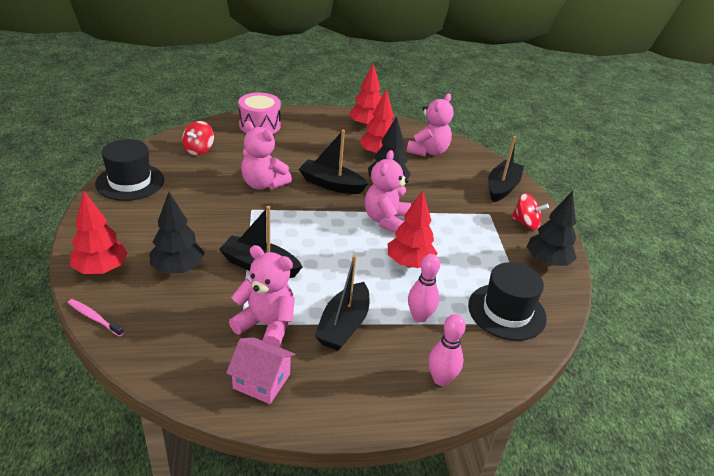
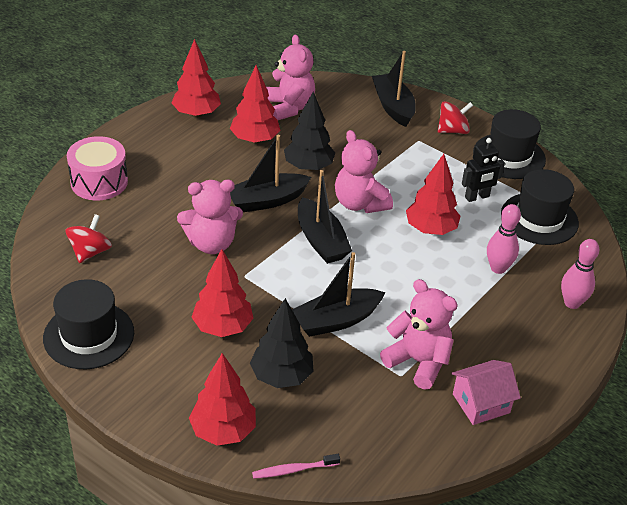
camera: 45 degrees left, 5 degrees up
red spinning top [182,121,214,155] -> red spinning top turned 135 degrees counterclockwise [65,214,112,263]
pink teddy bear [229,245,295,347] -> pink teddy bear turned 60 degrees clockwise [380,279,458,390]
black boat [314,255,369,351] -> black boat moved to [298,170,352,264]
black tree [527,191,577,266] -> black hat [473,109,546,179]
none -> red tree [192,249,254,337]
none -> black robot [462,138,505,202]

